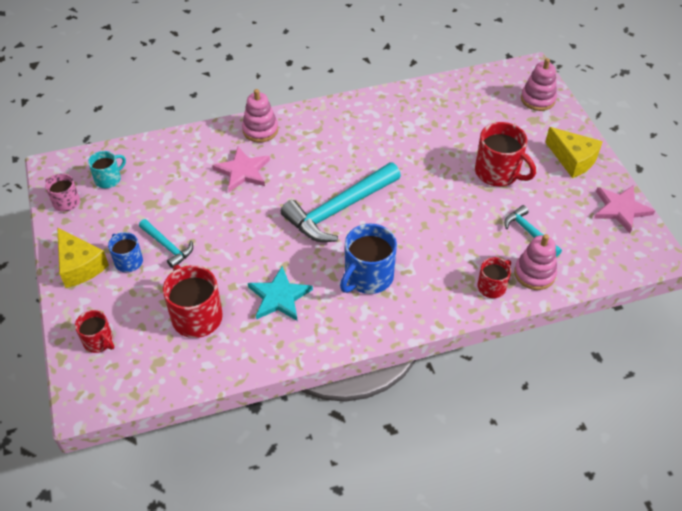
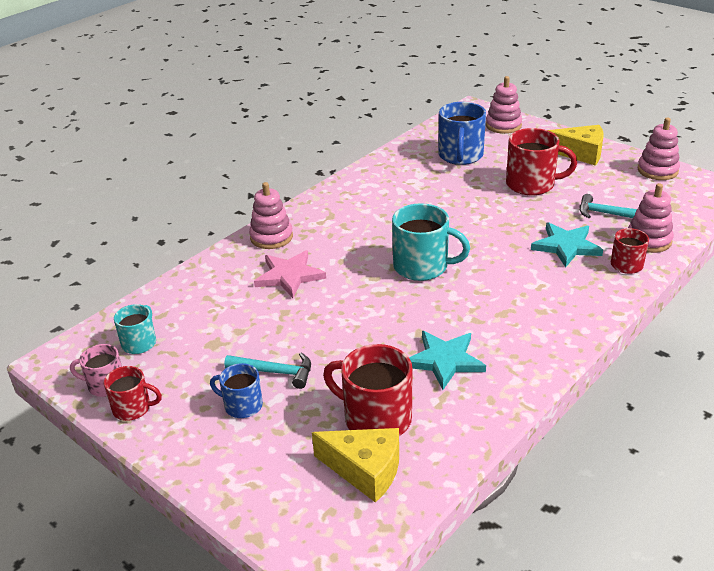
camera: 30 degrees left, 15 degrees down
yellow cheese [57,227,109,288] -> yellow cheese moved to [312,428,399,503]
red mug [75,310,114,353] -> red mug moved to [104,366,162,421]
turquoise hammer [281,162,401,242] -> turquoise mug [392,203,470,281]
blue mug [340,223,397,294] -> blue mug moved to [438,102,486,165]
pink star [594,185,655,233] -> pink stacking toy [638,117,680,180]
none -> turquoise star [531,222,603,267]

